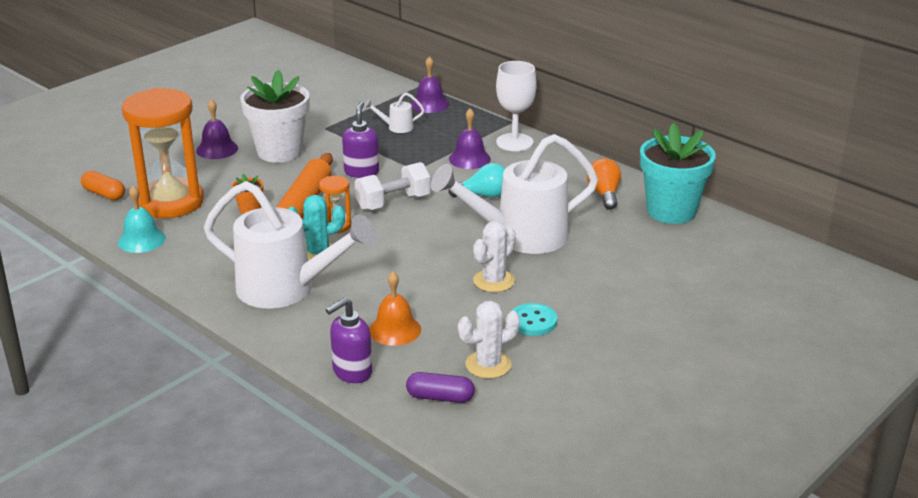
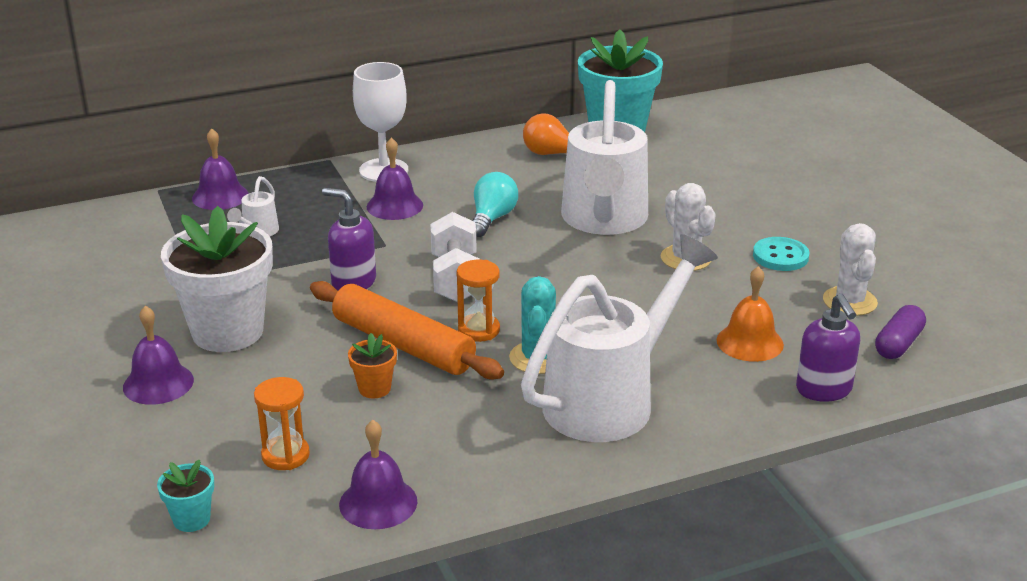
camera: 65 degrees left, 0 degrees up
orange capsule [81,171,125,200] -> turquoise flower pot [157,460,214,532]
turquoise bell [118,186,166,253] -> purple bell [339,420,417,529]
orange hourglass [122,88,204,218] -> orange hourglass [254,377,310,470], size x0.44

